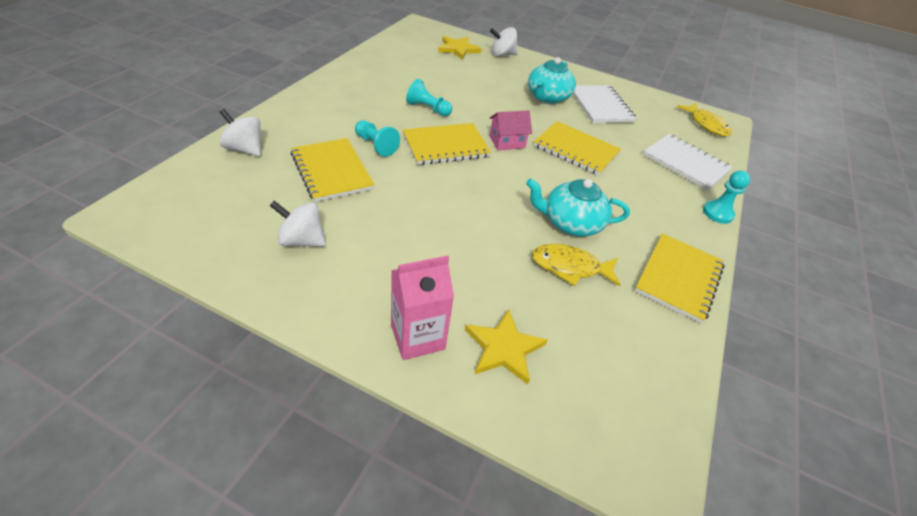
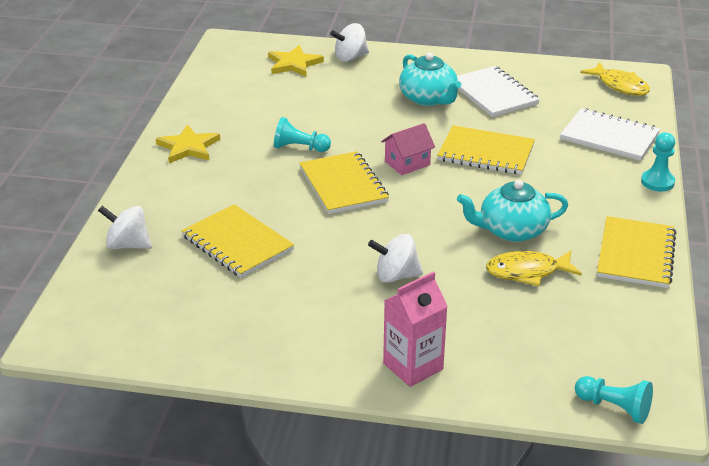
camera: 10 degrees left, 10 degrees down
white spinning top [269,201,326,247] -> white spinning top moved to [368,234,423,283]
turquoise pawn [355,120,400,157] -> turquoise pawn moved to [575,376,653,424]
yellow notebook [403,123,491,165] -> yellow notebook turned 75 degrees counterclockwise [300,151,389,214]
yellow star [465,310,548,384] -> yellow star moved to [156,125,220,163]
turquoise teapot [528,57,576,104] -> turquoise teapot turned 45 degrees counterclockwise [399,52,461,106]

